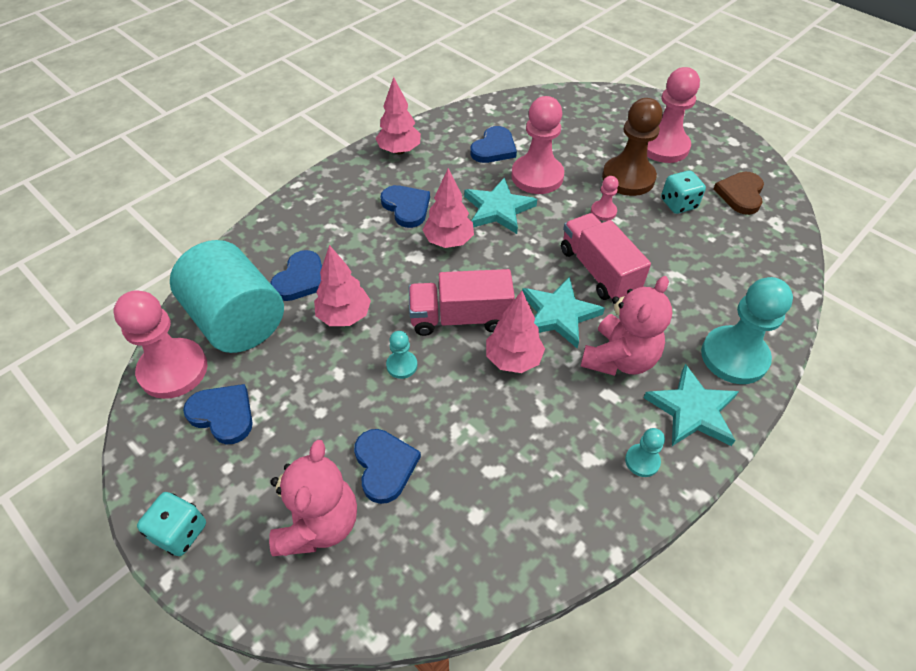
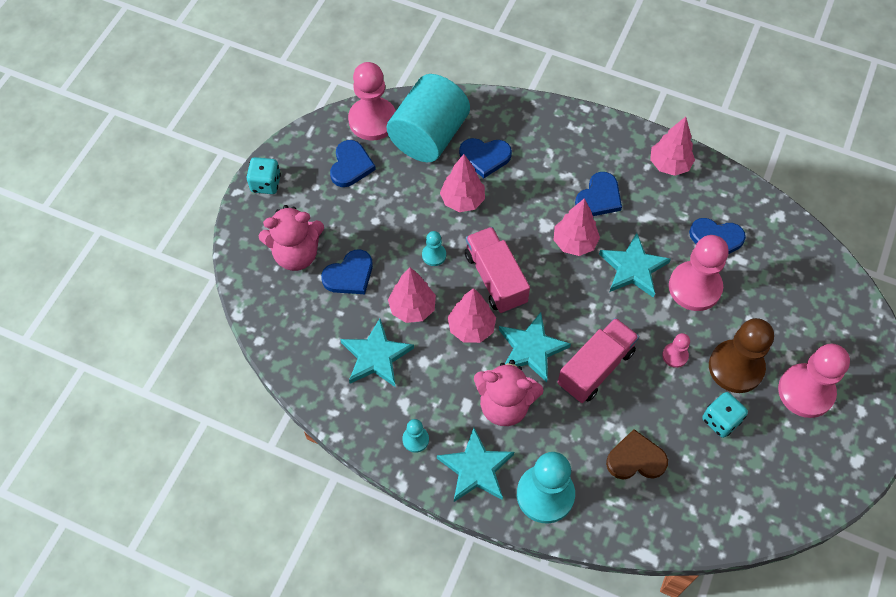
camera: 70 degrees right, 10 degrees up
brown heart [713,172,764,215] -> brown heart moved to [606,429,668,480]
none -> turquoise star [340,319,414,387]
none -> pink tree [388,268,436,323]

